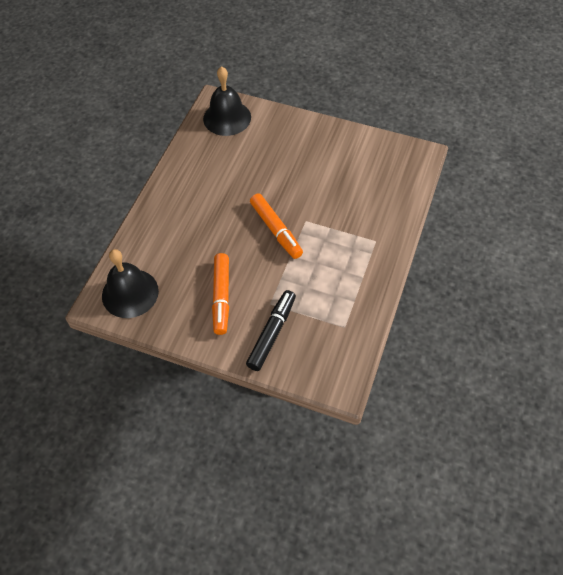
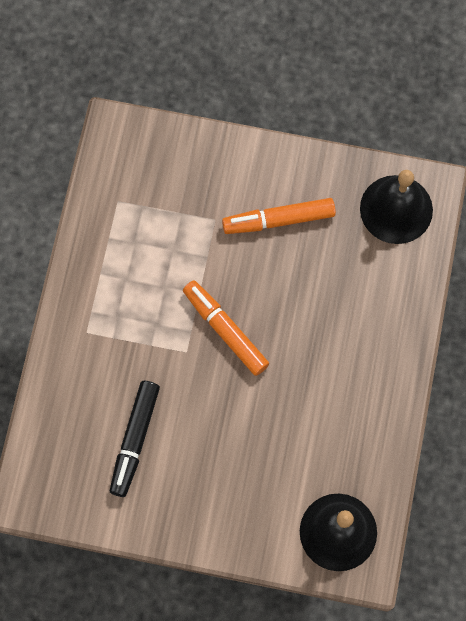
camera: 170 degrees right, 15 degrees up
orange marker [212,253,229,335] -> orange marker turned 90 degrees counterclockwise [222,198,336,234]
black marker [246,290,296,371] -> black marker moved to [110,381,160,497]

